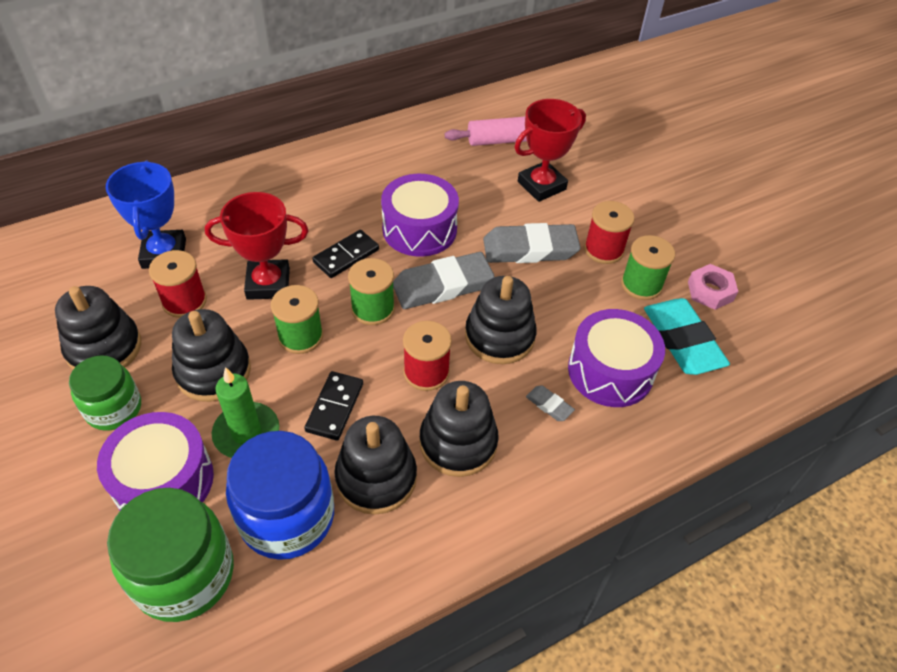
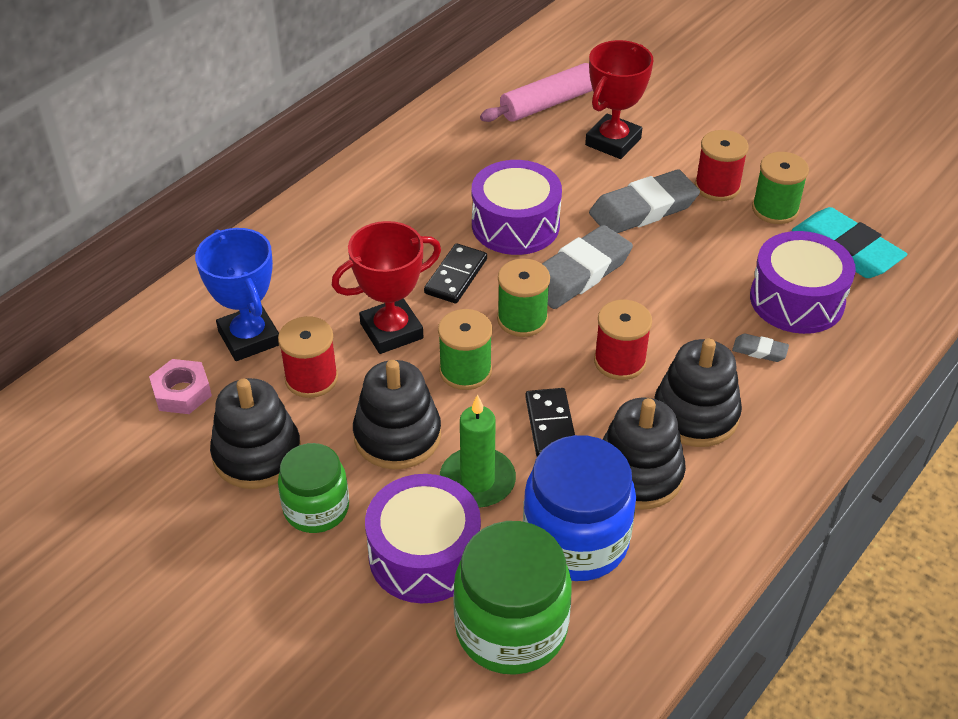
camera: 20 degrees left, 5 degrees down
black stacking toy [465,276,537,364] -> none
pink nut [688,264,738,310] -> pink nut moved to [149,359,212,414]

